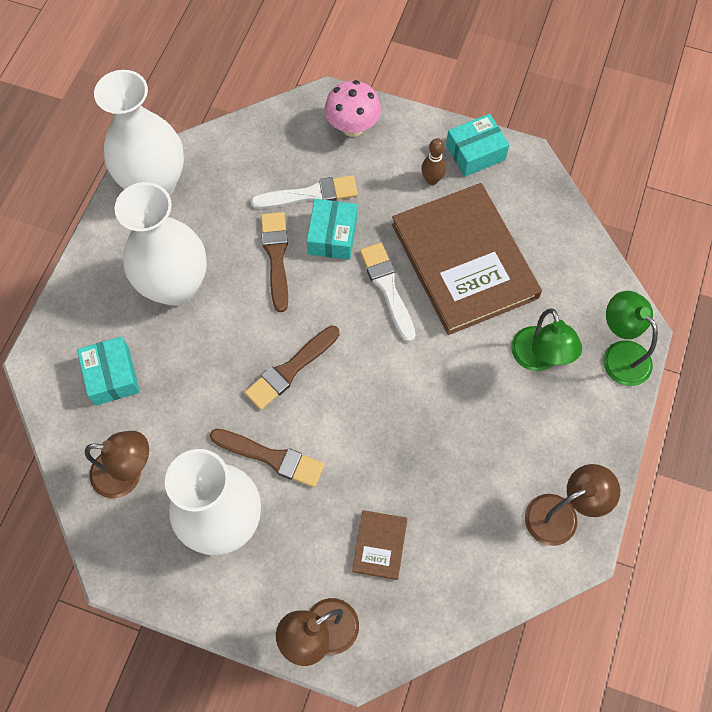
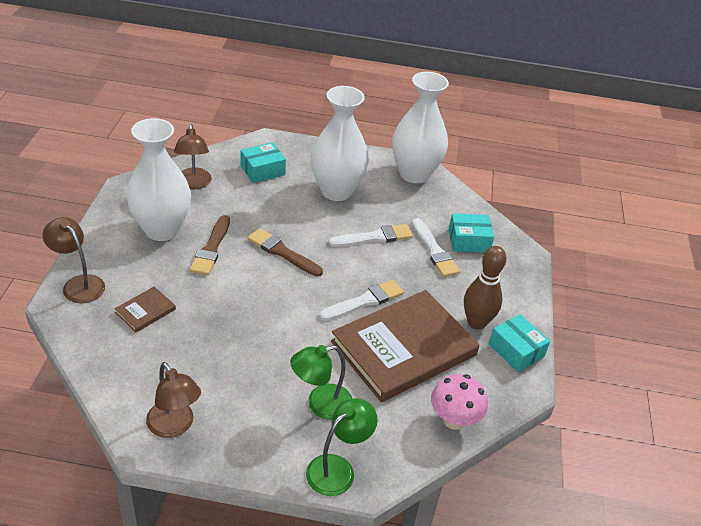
camera: 75 degrees right, 25 degrees down
brown brush [261,212,288,312] -> white brush [329,224,413,247]
turquoise box [307,199,357,260] -> turquoise box moved to [449,214,494,252]
pink mushroom [324,80,381,137] -> pink mushroom moved to [431,374,488,430]
brown book [352,510,407,580] -> brown book turned 45 degrees counterclockwise [115,286,176,332]
brown bowling pin [421,138,446,185] -> brown bowling pin [464,246,506,330], size x1.73

